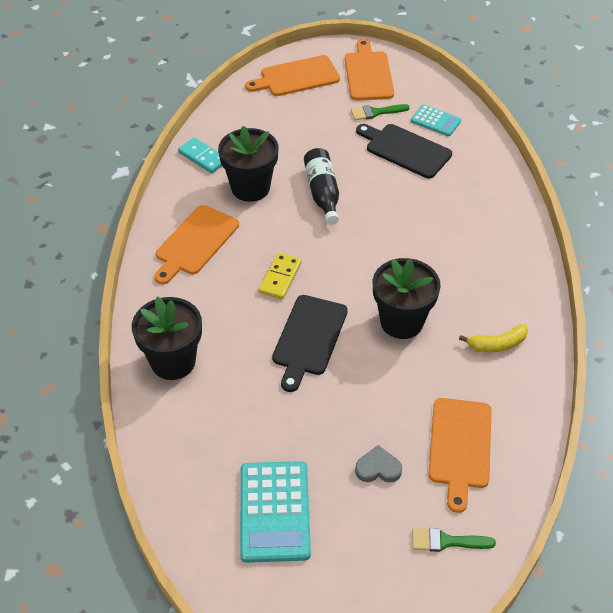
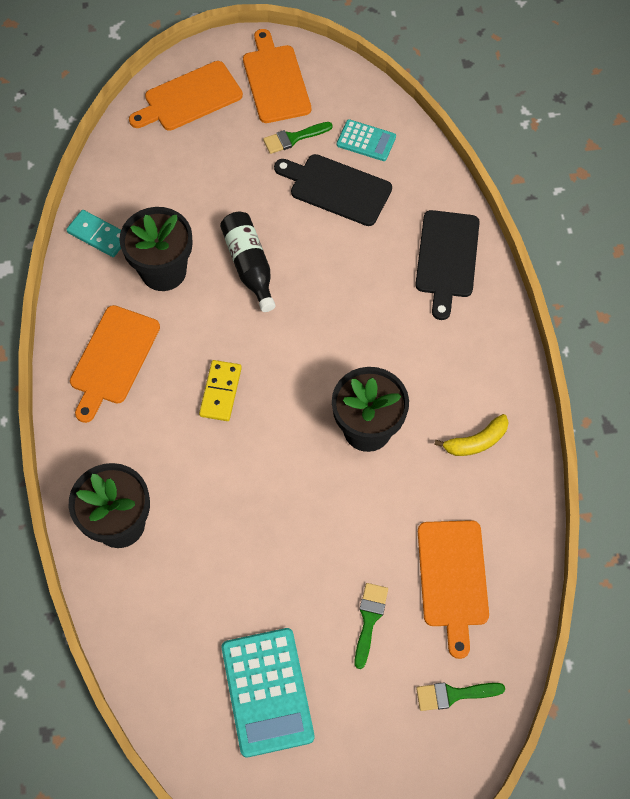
camera: 10 degrees left, 15 degrees up
black cutting board [272,295,348,392] -> black cutting board moved to [415,210,480,320]
grey heart [355,445,402,483] -> green brush [354,583,388,669]

